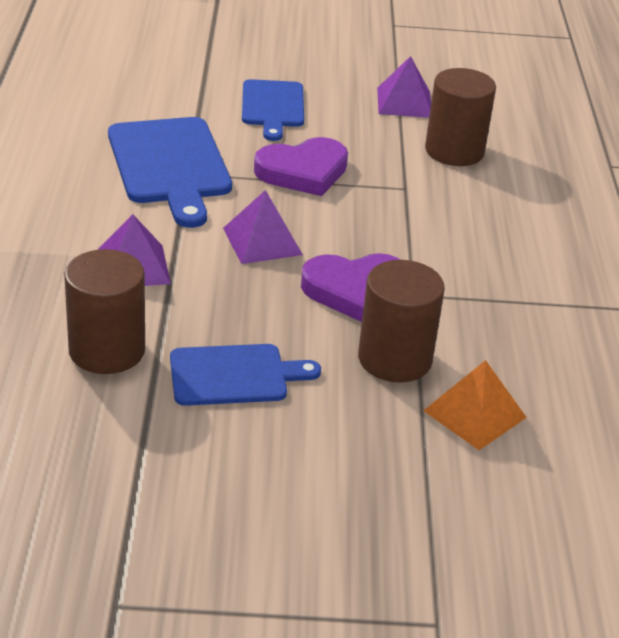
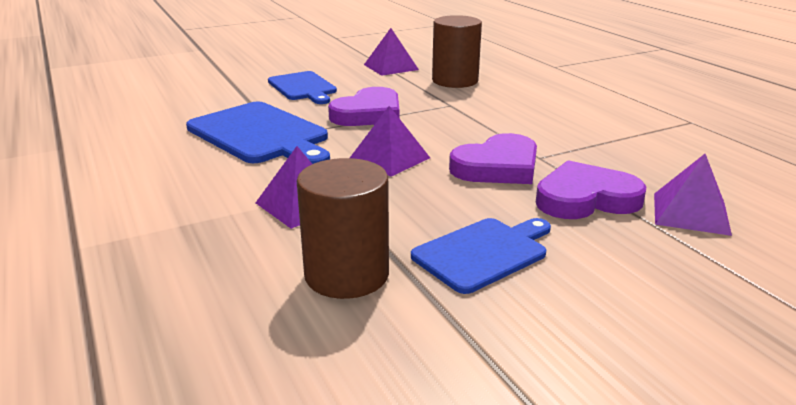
camera: 25 degrees left, 10 degrees down
brown cylinder [358,260,445,383] -> purple heart [536,160,647,219]
orange pyramid [423,360,527,450] -> purple pyramid [654,154,732,236]

